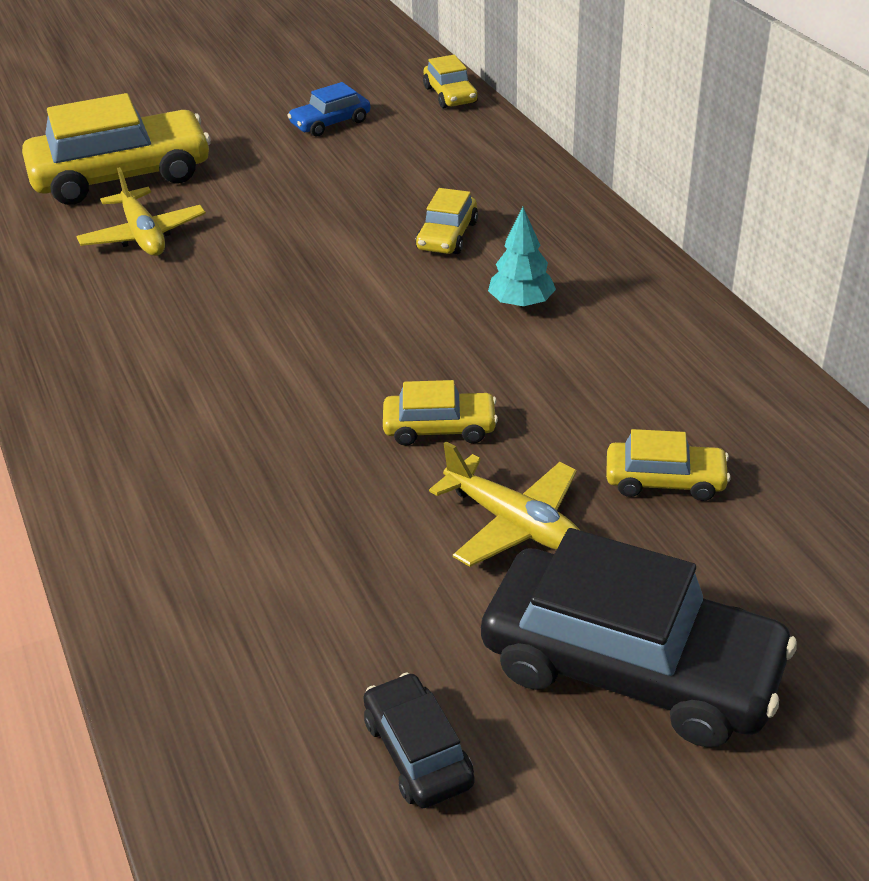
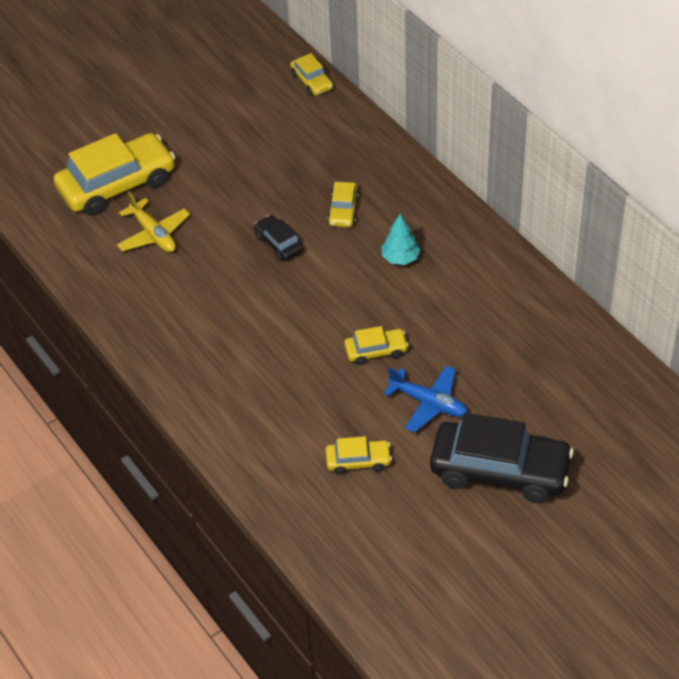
camera: 10 degrees left, 10 degrees up
blue car [287,82,370,137] -> none
black car [363,673,475,808] -> black car moved to [254,215,304,261]
yellow plane [429,441,581,567] -> blue plane [384,366,468,432]
yellow car [606,429,731,501] -> yellow car moved to [326,436,392,475]

